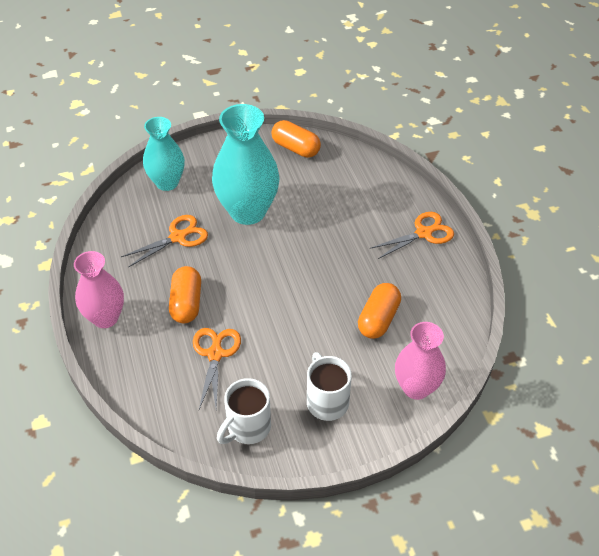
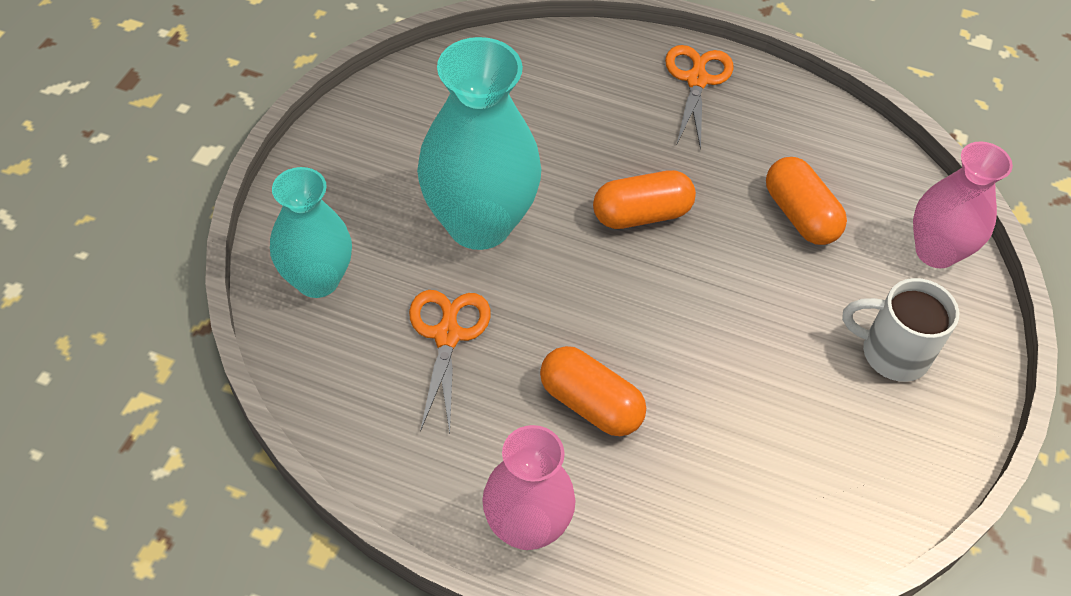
camera: 55 degrees left, 5 degrees up
orange scissors [193,328,241,409] -> none
white mug [217,378,271,444] -> none
orange capsule [271,120,321,158] -> orange capsule moved to [593,170,696,229]

